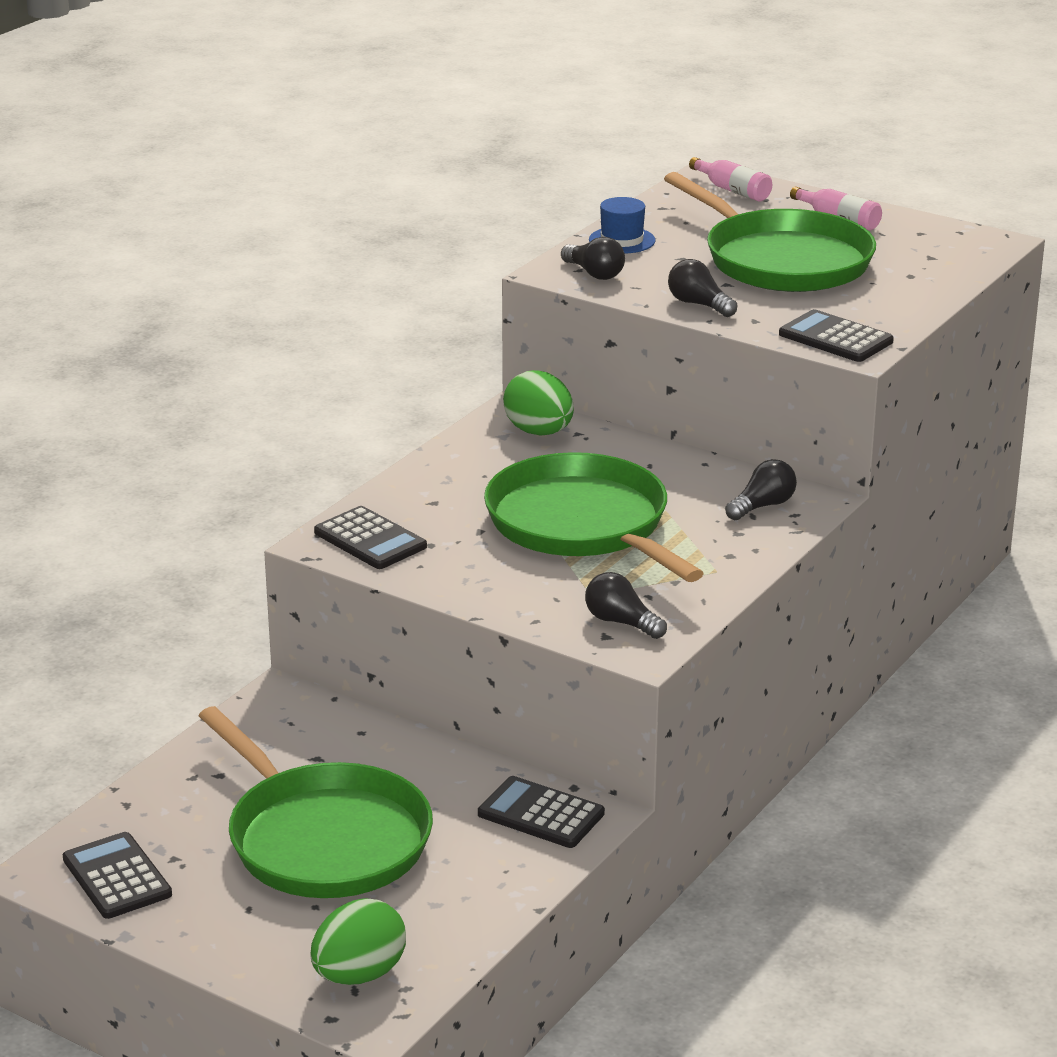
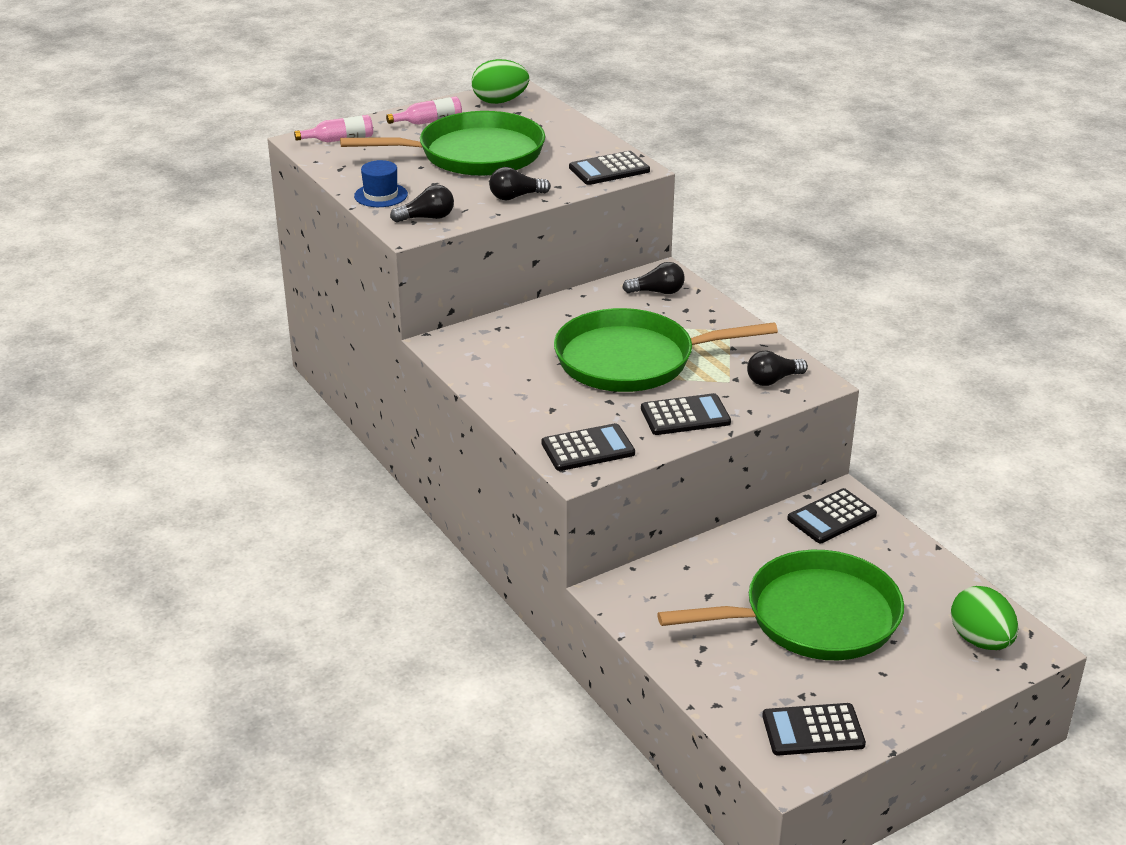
camera: 65 degrees left, 5 degrees up
green egg [503,370,574,436] -> green egg moved to [472,59,529,104]
black light bulb [725,459,797,520] -> black light bulb turned 105 degrees clockwise [622,262,685,294]
none -> black calculator [641,393,731,435]

